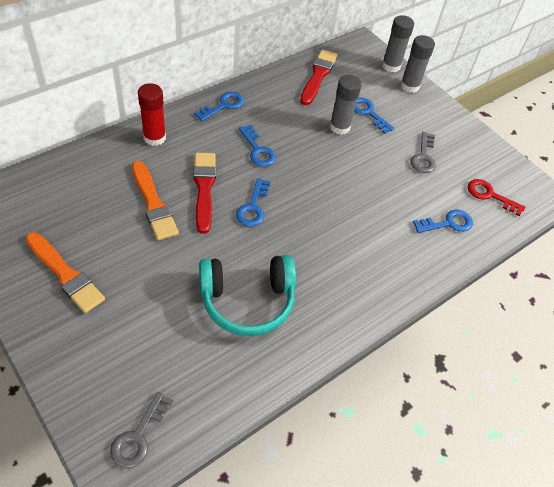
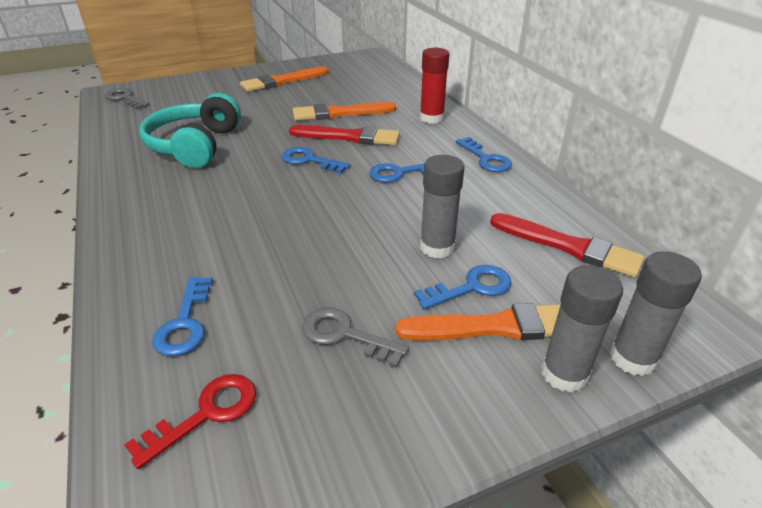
camera: 110 degrees right, 15 degrees down
none -> orange brush [396,303,561,341]

